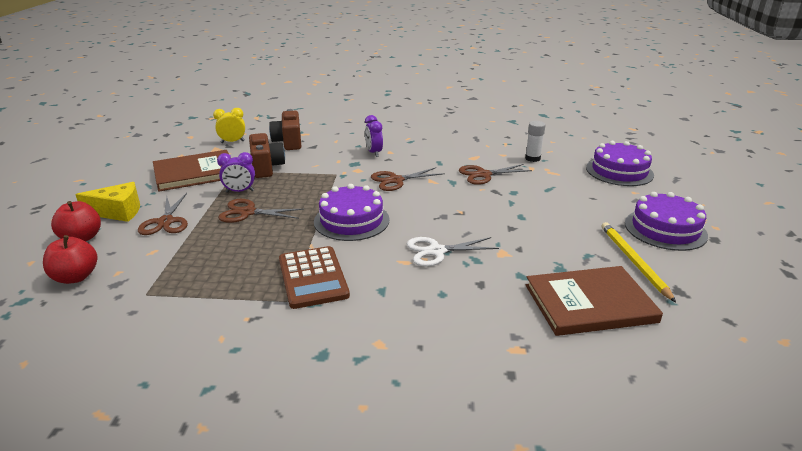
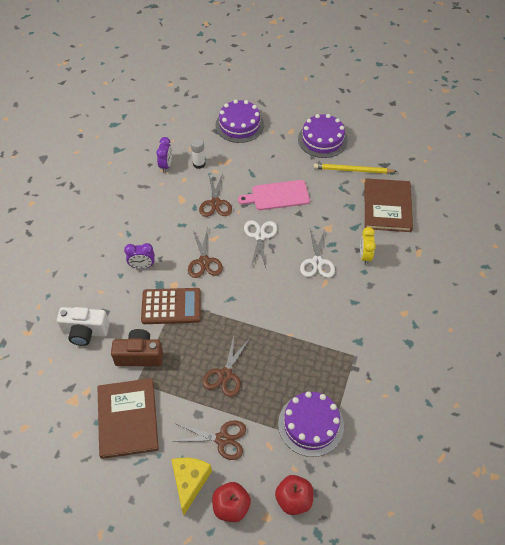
camera: 75 degrees left, 25 degrees up
yellow clock [213,108,245,143] -> yellow clock moved to [360,227,376,265]
purple clock [217,152,255,193] -> purple clock moved to [156,137,172,173]
brown camera [269,109,301,150] -> white camera [57,307,110,346]
brown calculator [279,246,350,309] -> brown calculator moved to [141,288,201,324]
purple cake [314,184,389,241] -> purple cake moved to [278,391,344,457]
none -> pink cutting board [238,180,310,210]
none -> white scissors [244,220,277,269]

